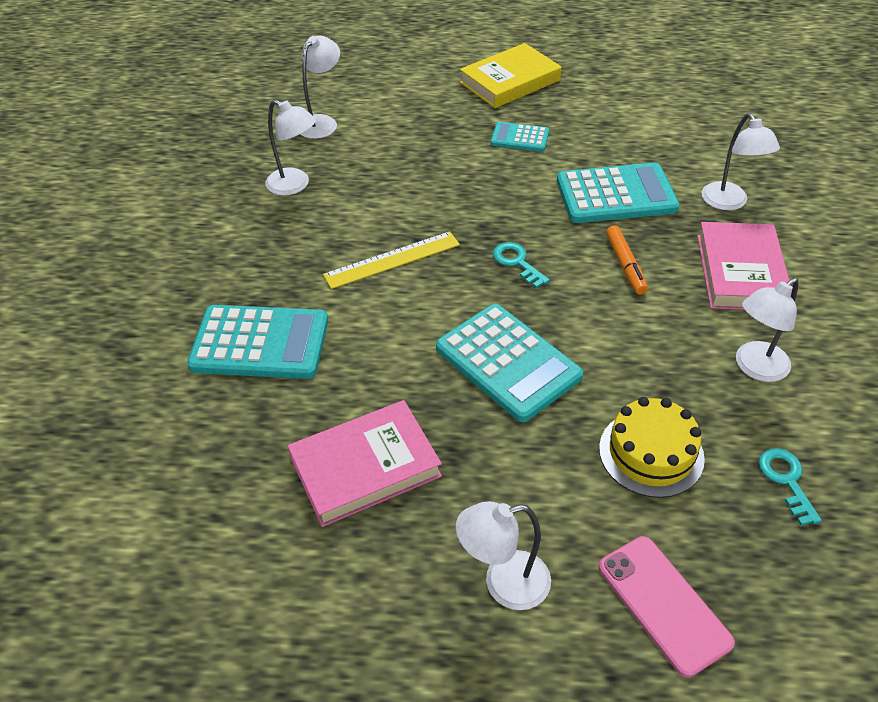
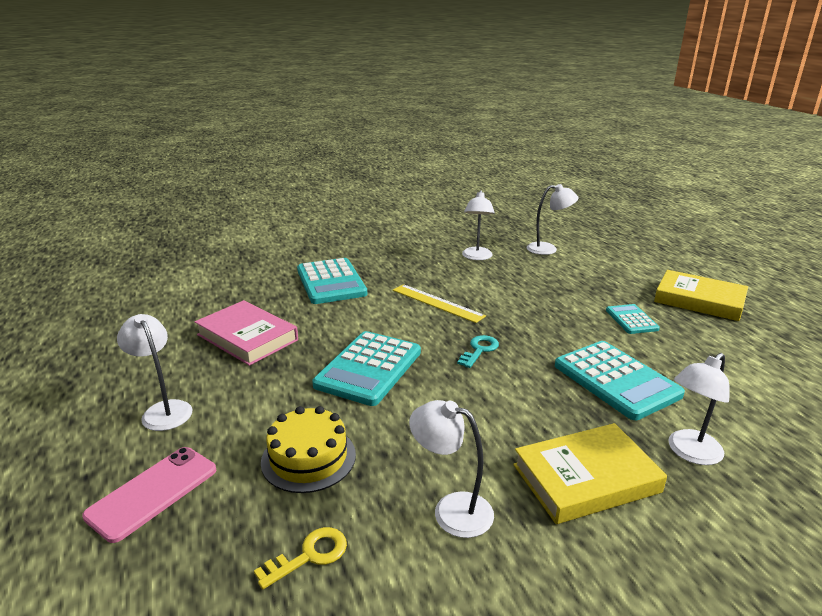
camera: 65 degrees right, 20 degrees down
orange marker [606,225,648,295] -> none
pink book [697,222,792,310] -> yellow book [513,423,667,524]
turquoise key [759,448,822,525] -> yellow key [254,527,347,589]

